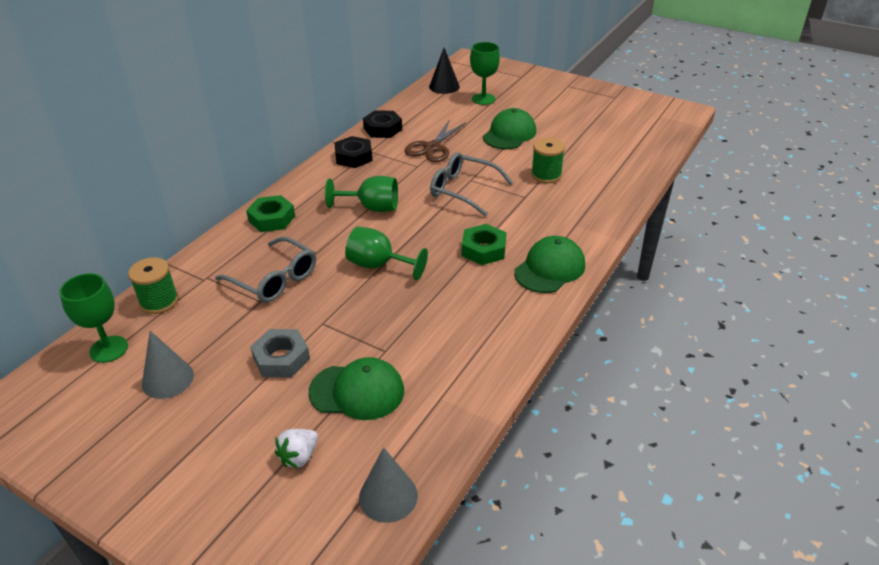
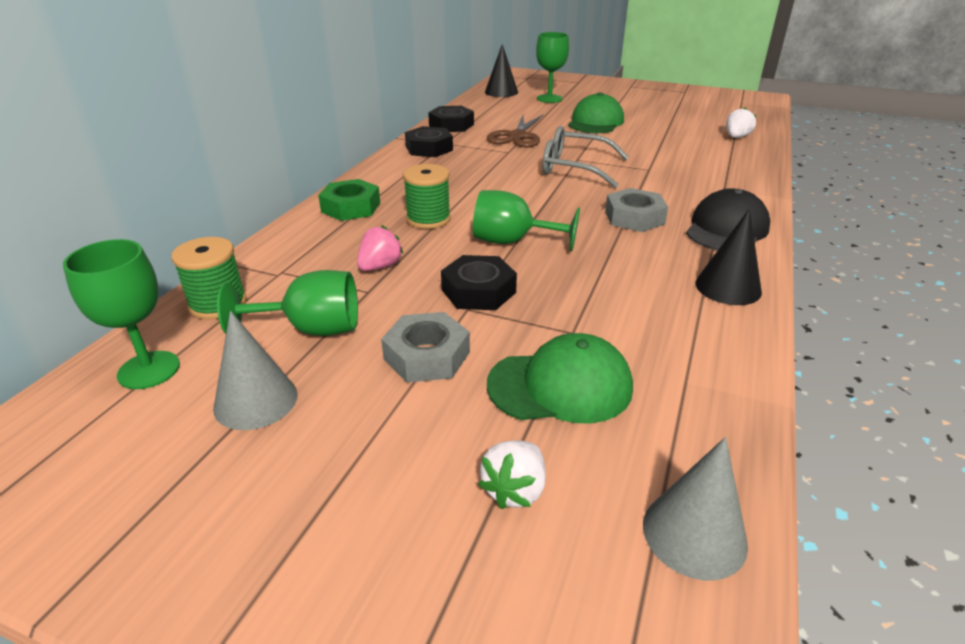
camera: 10 degrees left, 5 degrees down
grey glasses [215,237,316,303] -> pink strawberry [357,225,404,271]
green goblet [325,176,398,212] -> green goblet moved to [217,270,358,336]
green nut [462,224,506,265] -> grey nut [605,188,668,232]
green cap [514,236,585,293] -> black cap [686,188,770,251]
green spool [531,138,565,183] -> green spool moved to [403,164,451,229]
none -> black nut [441,255,517,310]
none -> black cone [695,209,762,305]
none -> white strawberry [726,107,756,138]

